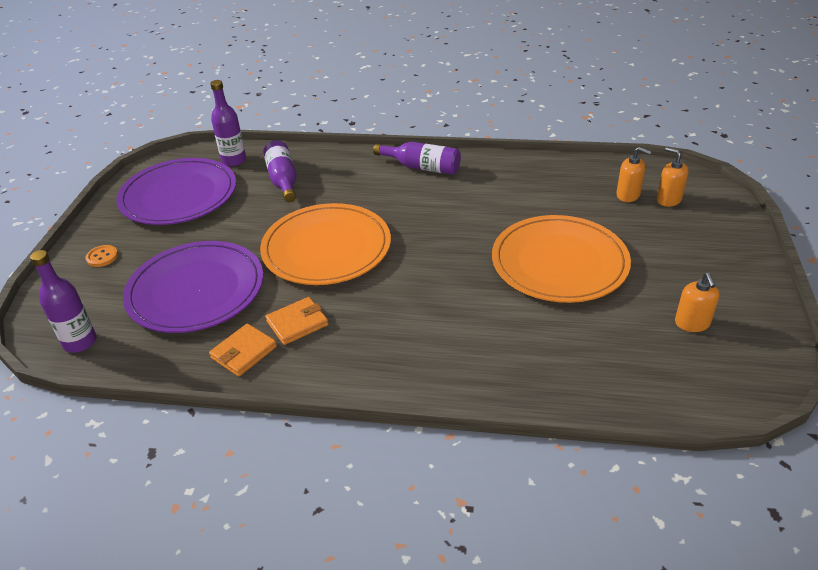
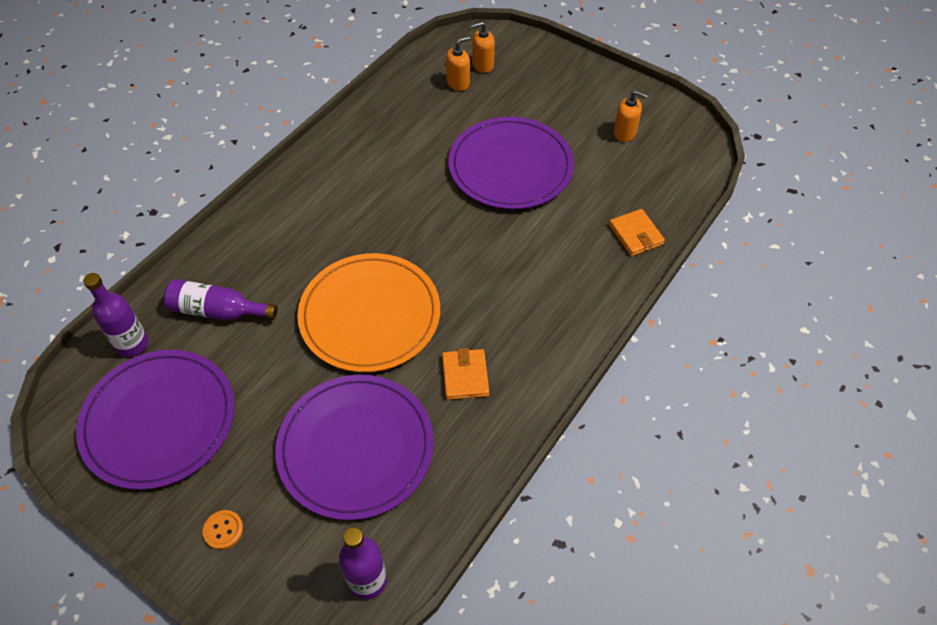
camera: 65 degrees left, 15 degrees up
orange wallet [209,323,277,377] -> orange wallet moved to [609,209,665,256]
purple bottle [373,142,461,175] -> none
orange plate [492,215,631,303] -> purple plate [449,117,574,209]

